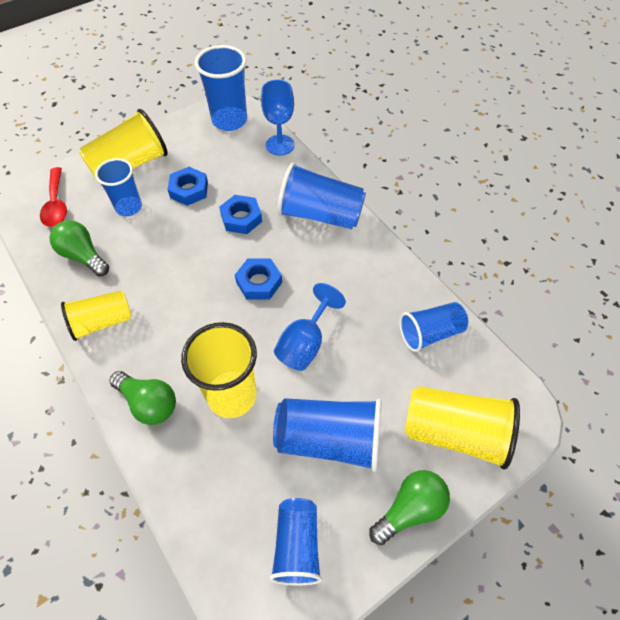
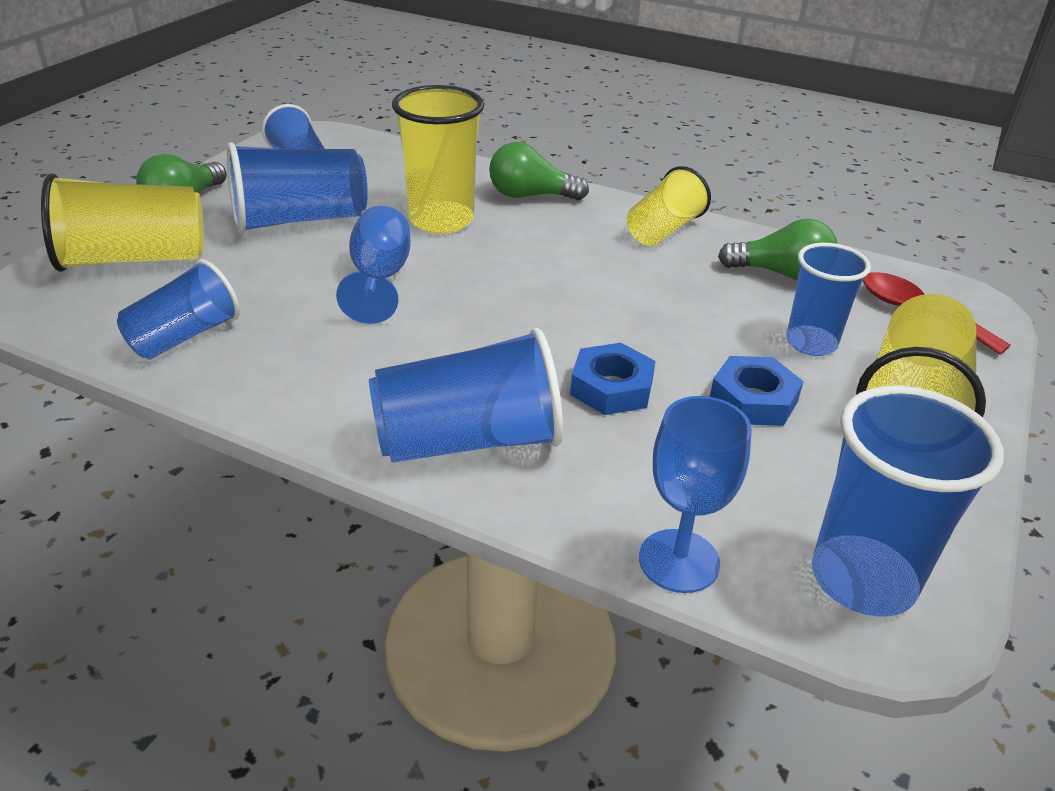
camera: 150 degrees right, 20 degrees down
blue nut [235,258,282,299] -> none

